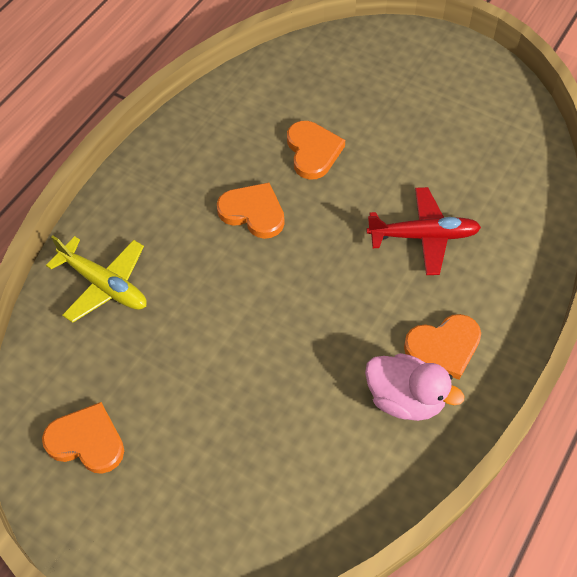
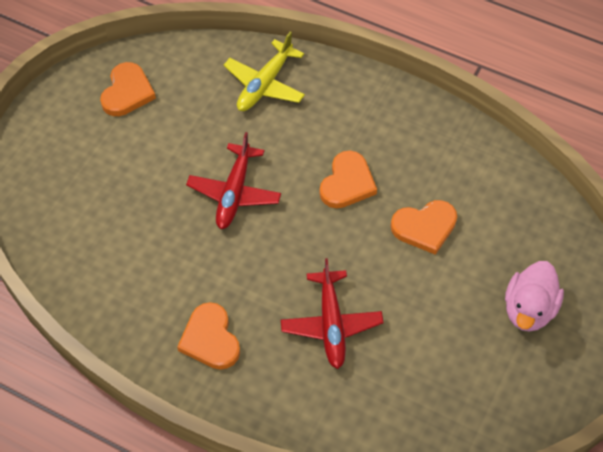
camera: 85 degrees right, 0 degrees up
pink duck [365,353,464,421] -> pink duck moved to [505,261,564,332]
none -> red plane [186,132,281,229]

